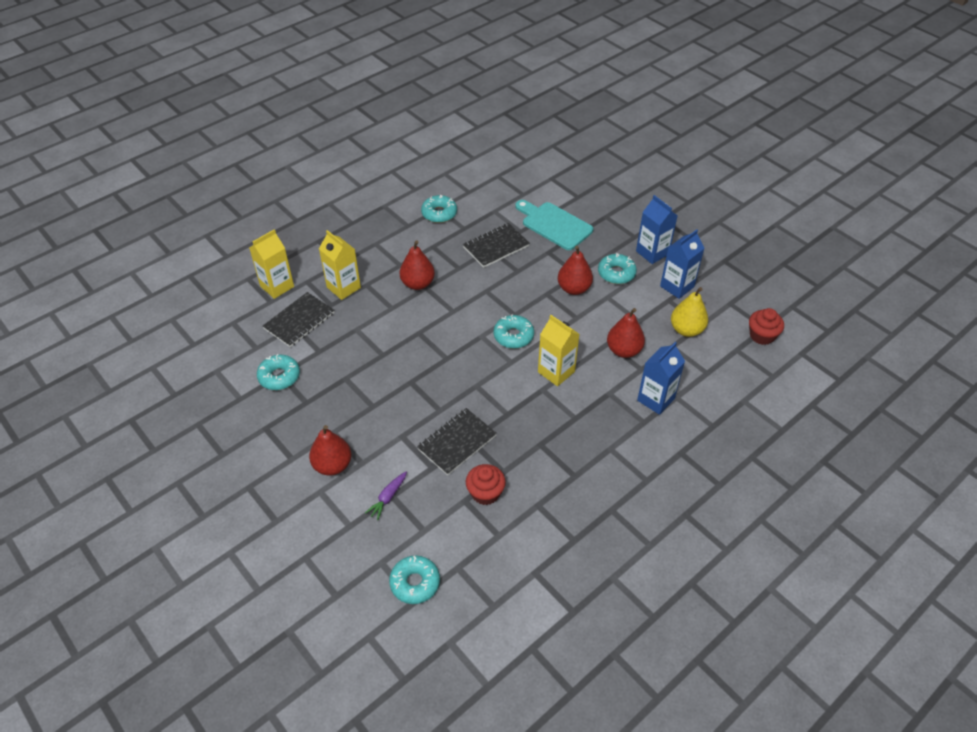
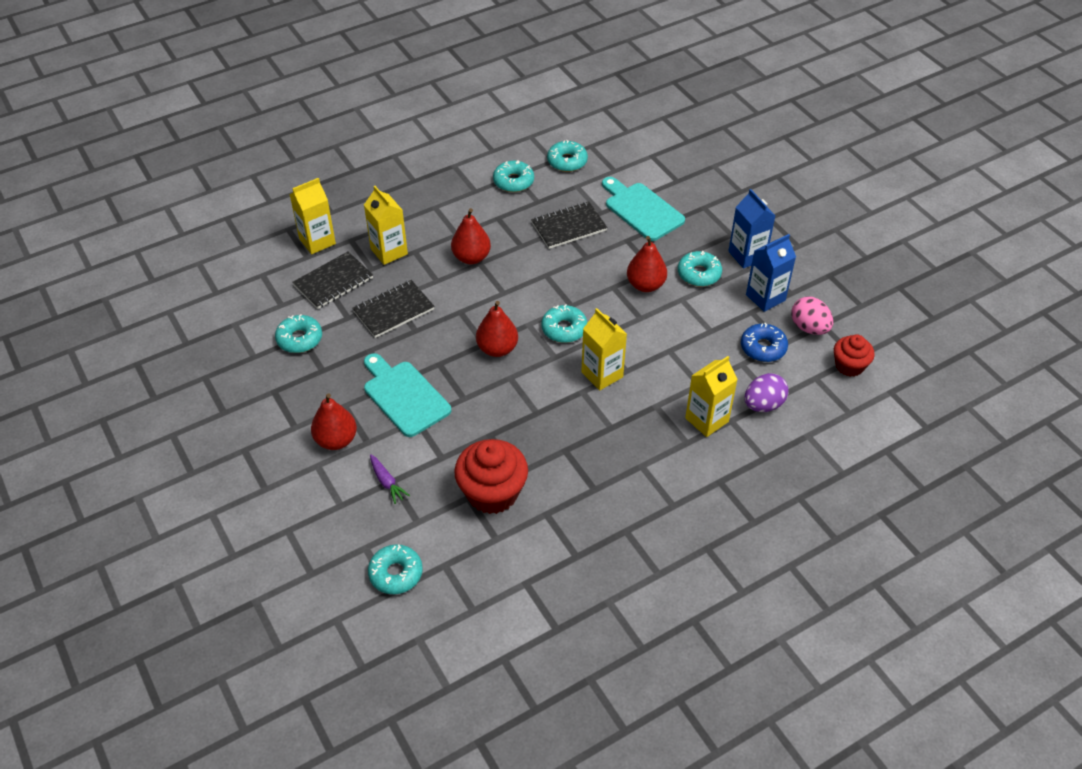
camera: 10 degrees right, 0 degrees up
purple carrot [365,472,407,520] -> purple carrot turned 75 degrees counterclockwise [370,454,410,504]
black notebook [417,408,497,475] -> black notebook moved to [352,280,435,338]
red cupcake [466,464,506,505] -> red cupcake [454,439,528,514], size x1.66
red pear [607,308,645,358] -> red pear moved to [476,301,518,357]
blue carton [637,342,685,415] -> yellow carton [685,356,738,437]
yellow pear [671,287,708,337] -> blue donut [741,323,788,362]
none -> turquoise cutting board [364,353,451,437]
none -> turquoise donut [547,140,588,172]
none -> purple egg [744,373,788,412]
none -> pink egg [791,297,833,335]

